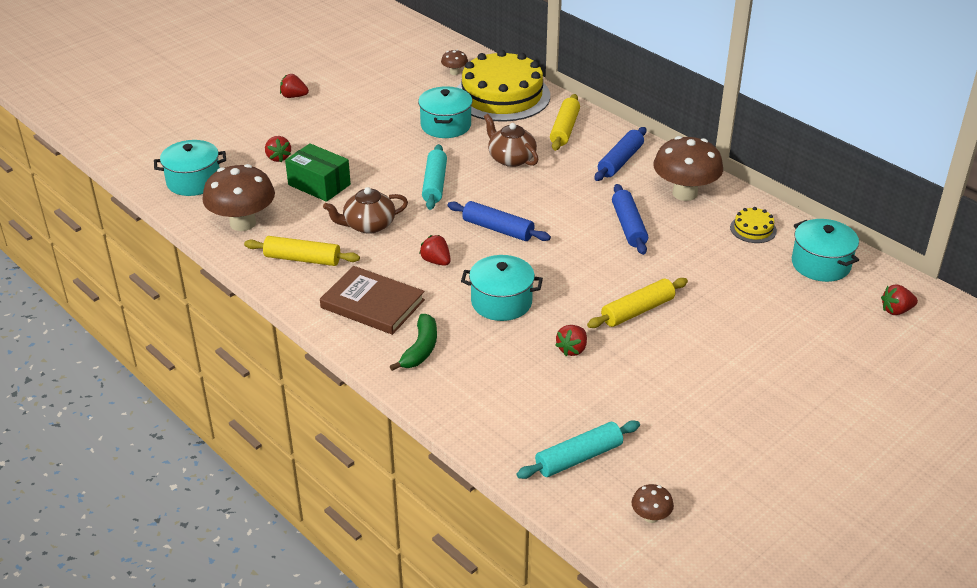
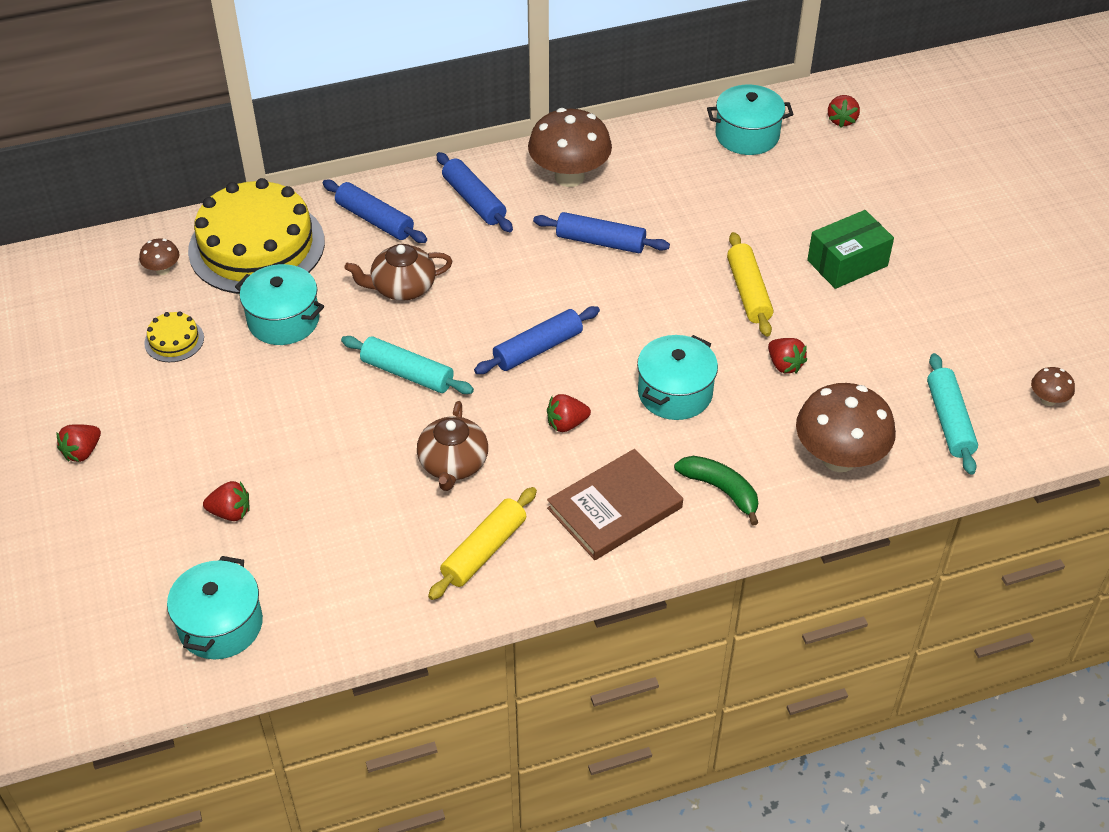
camera: 65 degrees left, 10 degrees up
brown mushroom [202,164,275,231] -> brown mushroom moved to [796,383,896,472]
green box [285,143,351,202] -> green box moved to [807,210,894,289]
yellow rolling pin [550,94,580,151] -> blue rolling pin [323,180,427,243]
yellow cake [730,207,777,243] -> yellow cake moved to [144,311,204,362]

